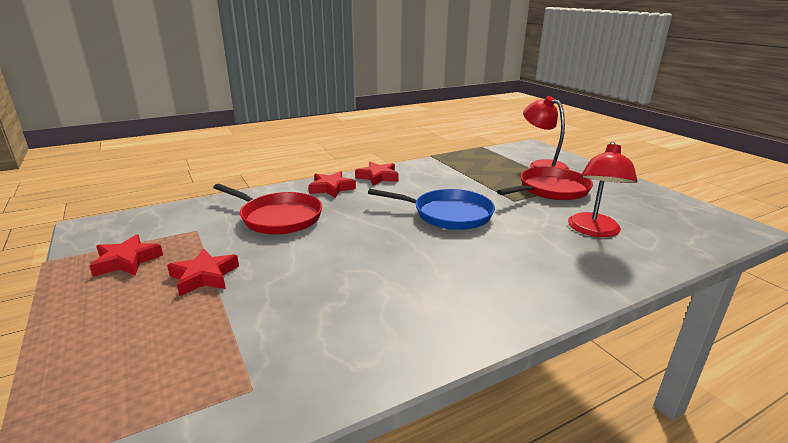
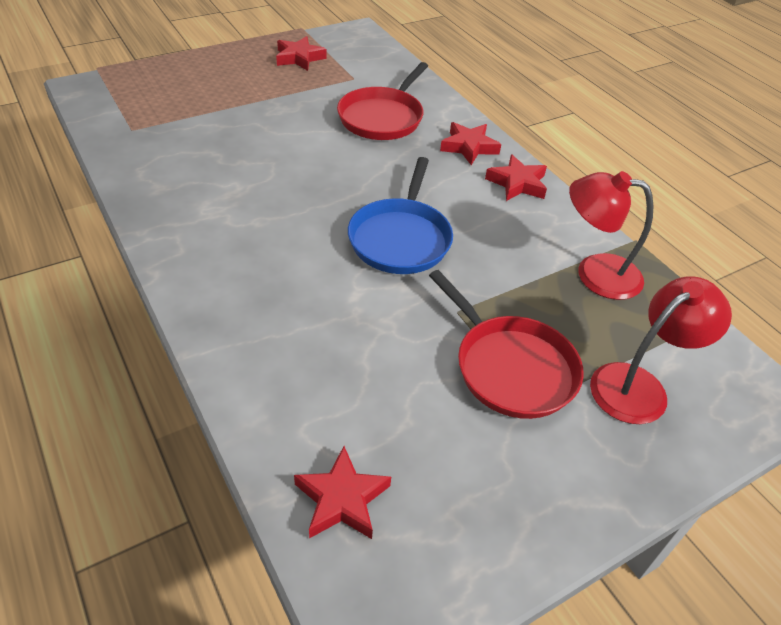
camera: 85 degrees right, 20 degrees up
red star [167,248,239,296] -> red star moved to [294,446,391,539]
red lamp [568,142,638,237] -> red lamp moved to [569,171,654,300]

